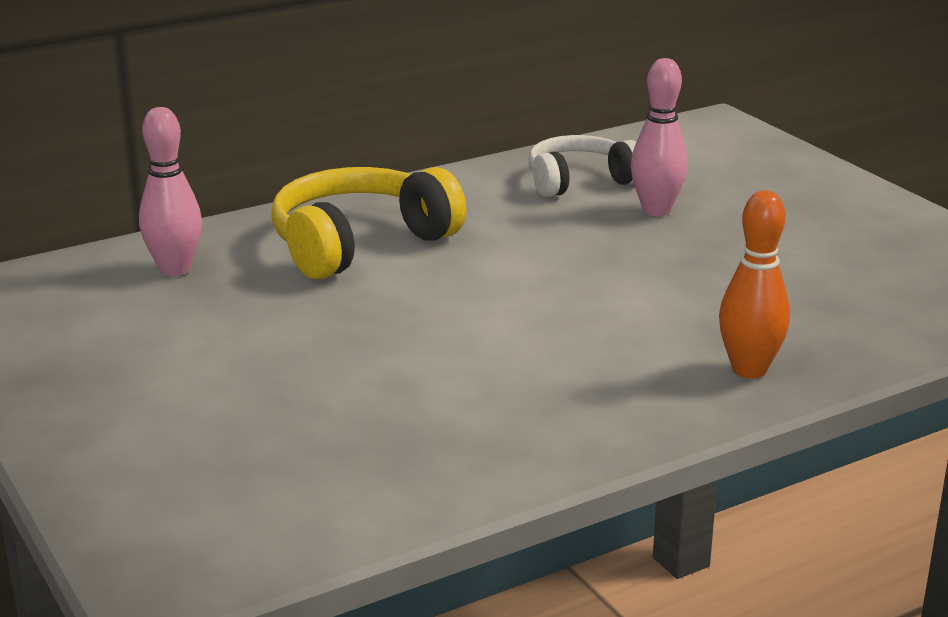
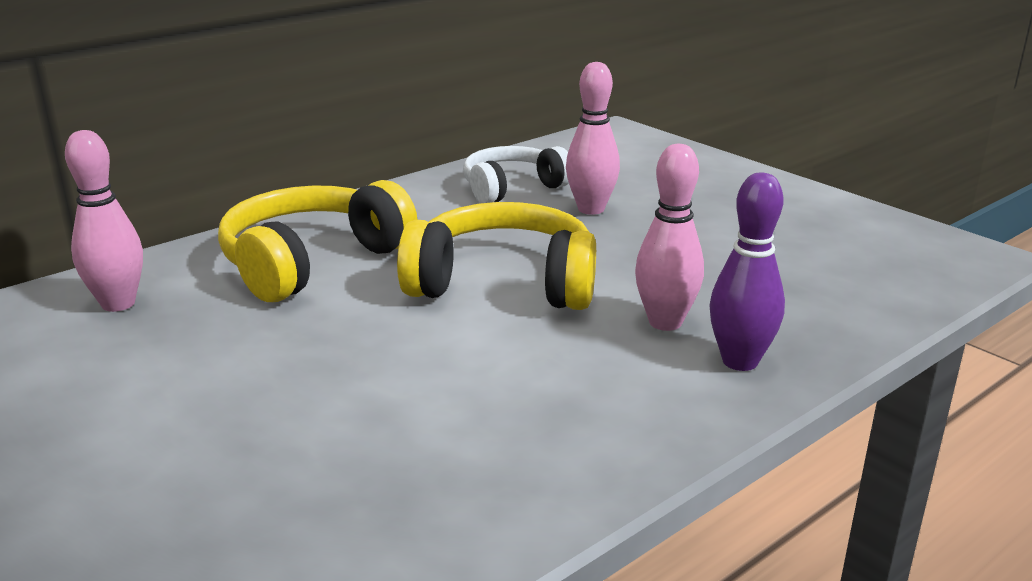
camera: 10 degrees left, 0 degrees up
orange bowling pin [719,191,790,379] -> purple bowling pin [709,172,785,371]
none -> yellow headphones [397,202,596,310]
none -> pink bowling pin [635,144,704,331]

